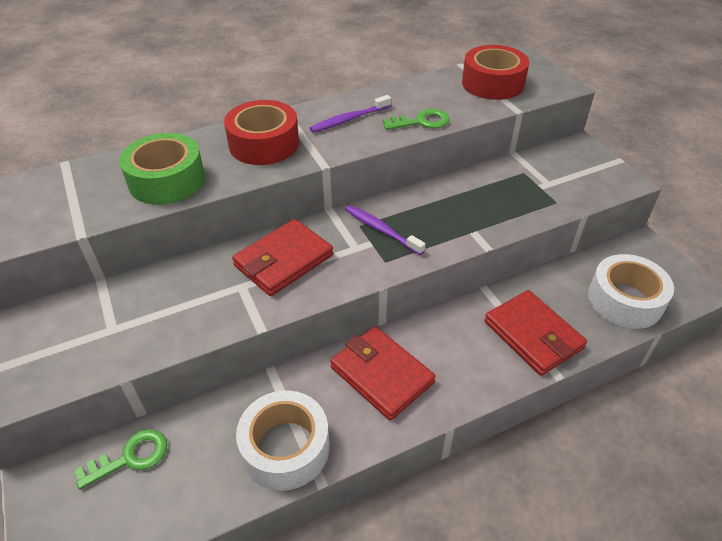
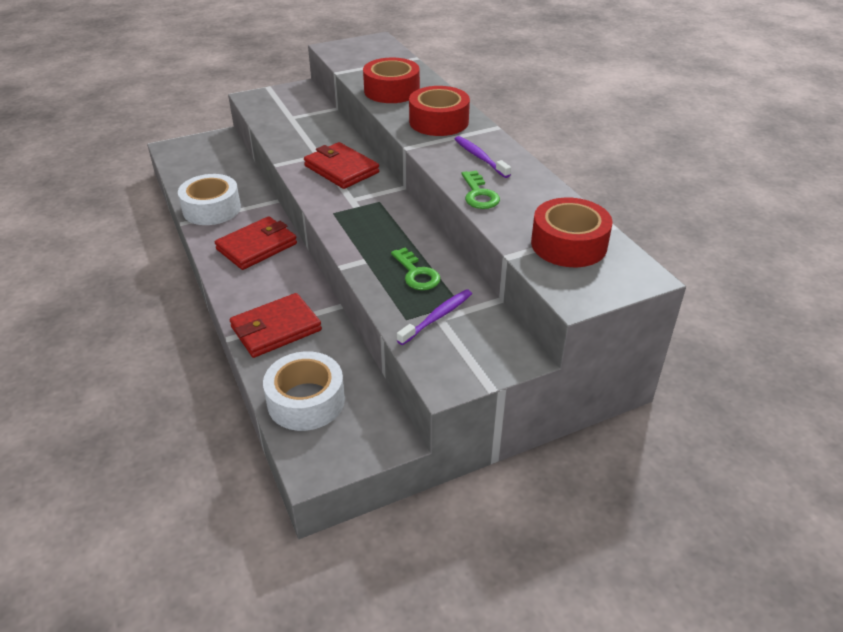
camera: 90 degrees right, 5 degrees down
green key [75,429,168,490] -> green key moved to [391,248,441,290]
green tape [119,133,205,205] -> red tape [363,57,420,103]
purple toothbrush [345,205,426,255] -> purple toothbrush moved to [397,289,472,345]

